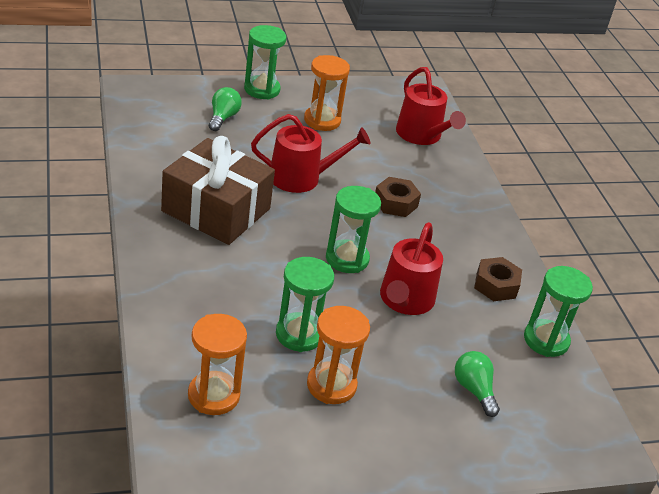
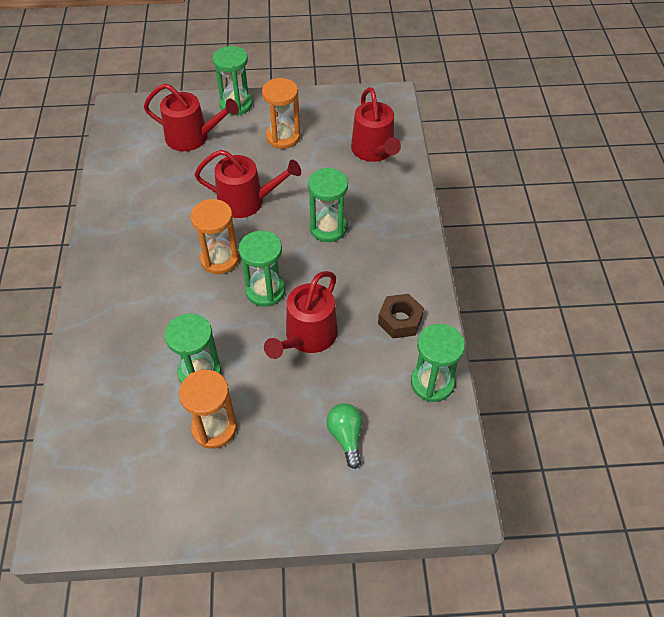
camera: 15 degrees right, 15 degrees up
brown gift [161,136,275,245] -> none
orange hourglass [188,314,247,415] -> orange hourglass moved to [190,199,239,274]
green light bulb [209,87,242,131] -> red watering can [144,83,239,151]
brown nut [375,177,421,217] -> green hourglass [308,168,348,242]

